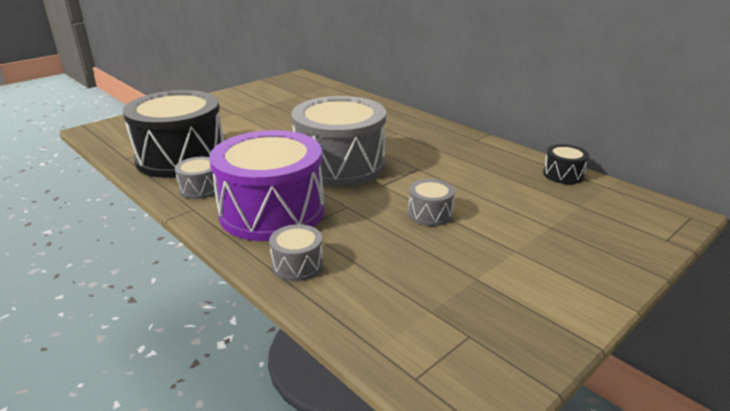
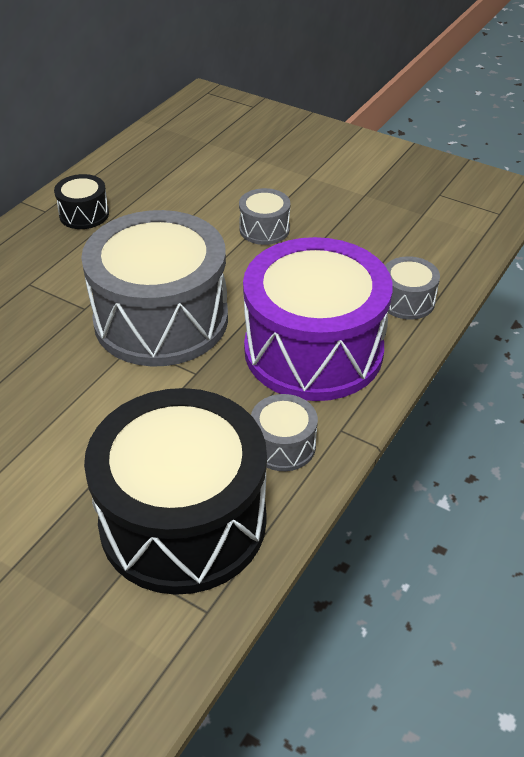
camera: 105 degrees left, 15 degrees up
black drum [543,144,589,184] -> black drum moved to [54,174,109,229]

